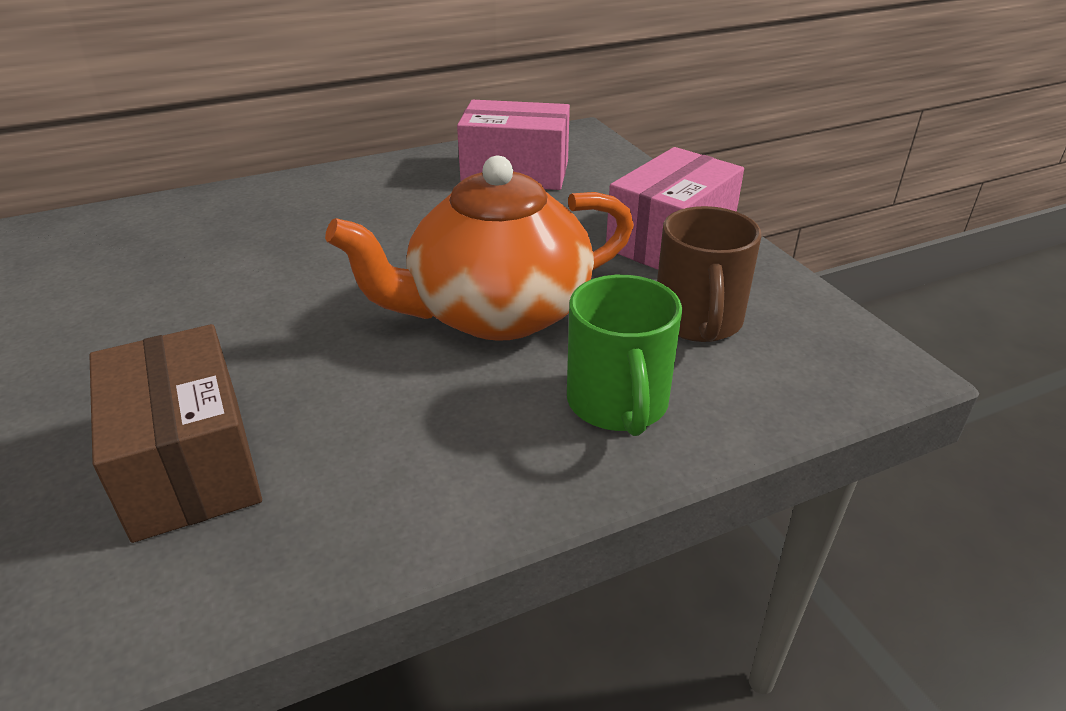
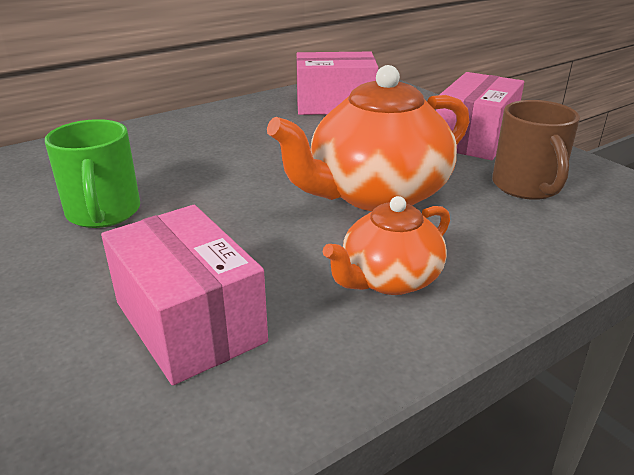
camera: 10 degrees left, 5 degrees down
brown box [89,324,262,543] -> pink box [101,205,268,385]
green mug [567,275,682,436] -> green mug moved to [45,119,140,228]
none -> orange teapot [323,196,450,295]

